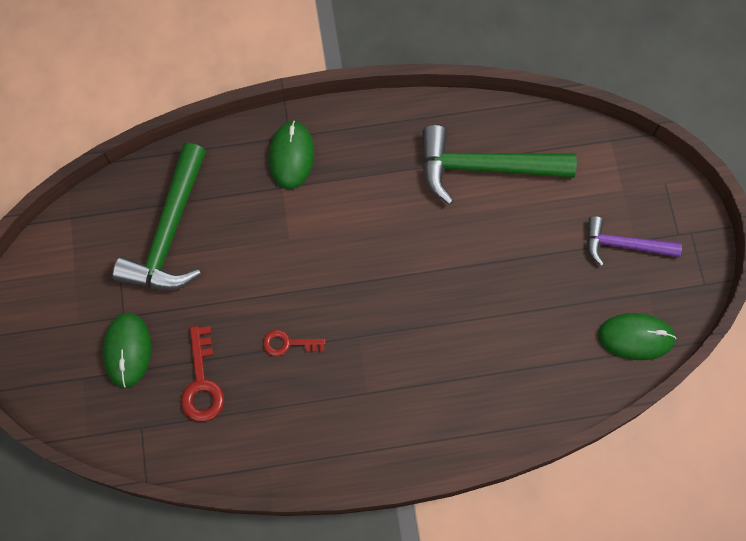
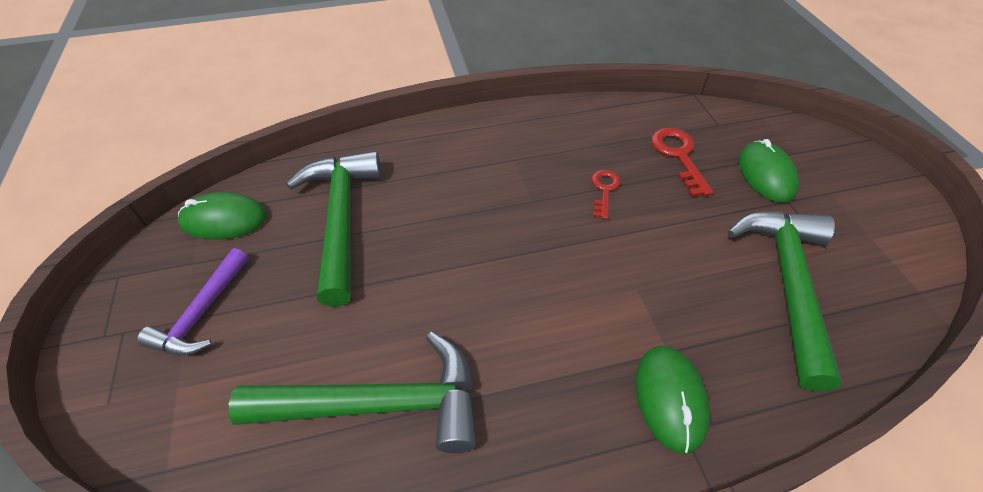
camera: 175 degrees right, 20 degrees down
red key [263,330,326,356] -> red key turned 75 degrees counterclockwise [591,170,620,219]
purple hammer [587,216,682,266] -> purple hammer turned 105 degrees clockwise [137,248,249,355]
none -> green hammer [286,151,381,307]

